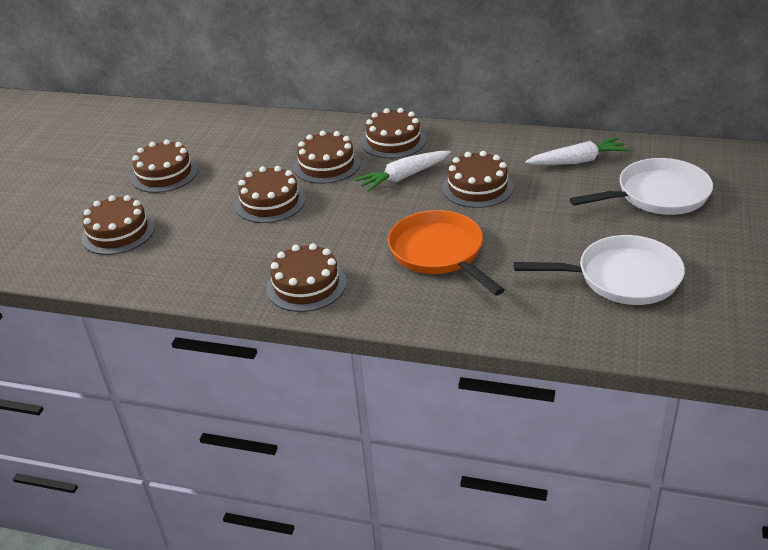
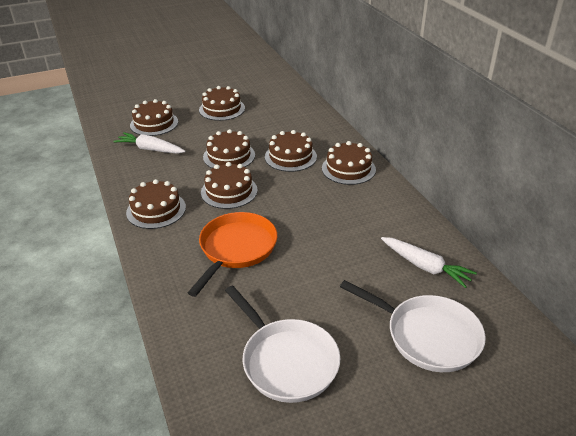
camera: 50 degrees right, 0 degrees up
white carrot [355,151,451,192] -> white carrot moved to [113,132,185,154]
brown cake [442,151,514,208] -> brown cake moved to [201,162,258,209]

